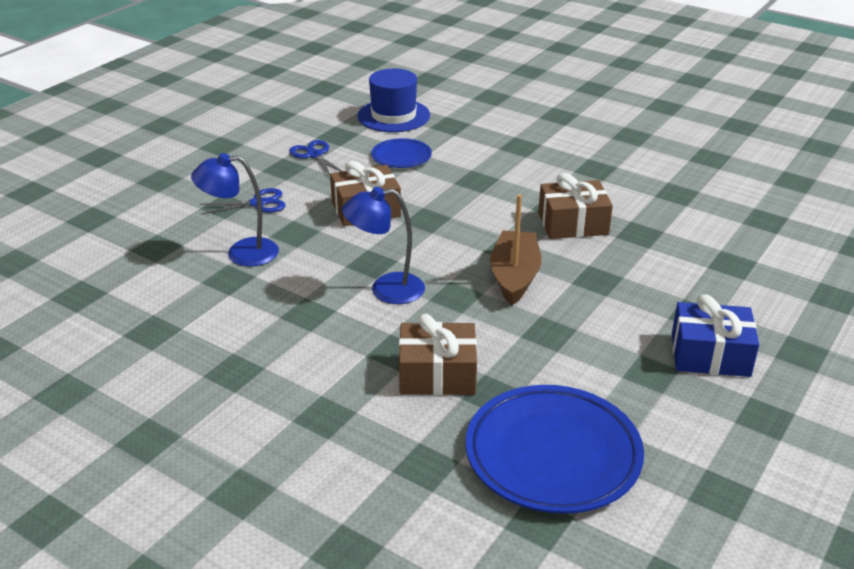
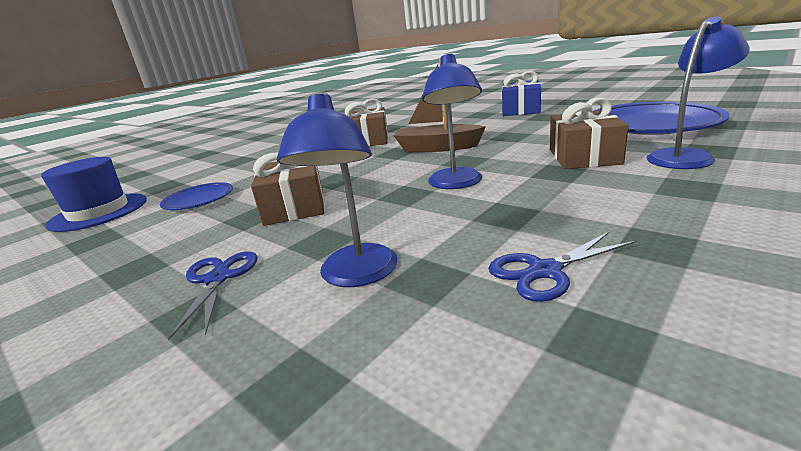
camera: 80 degrees left, 10 degrees down
blue scissors [289,140,342,176] -> blue scissors moved to [488,231,636,302]
none -> blue lamp [647,17,750,169]

